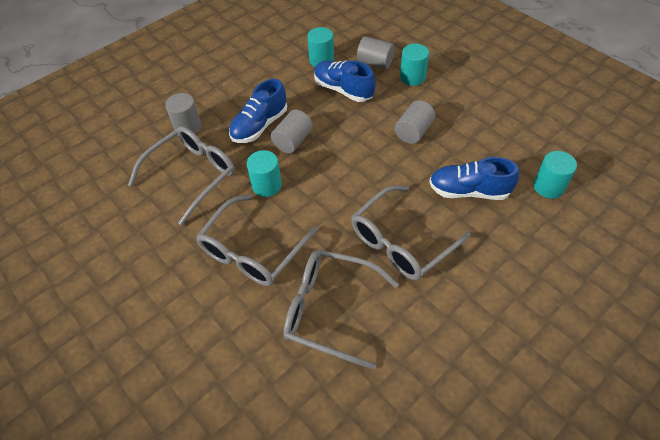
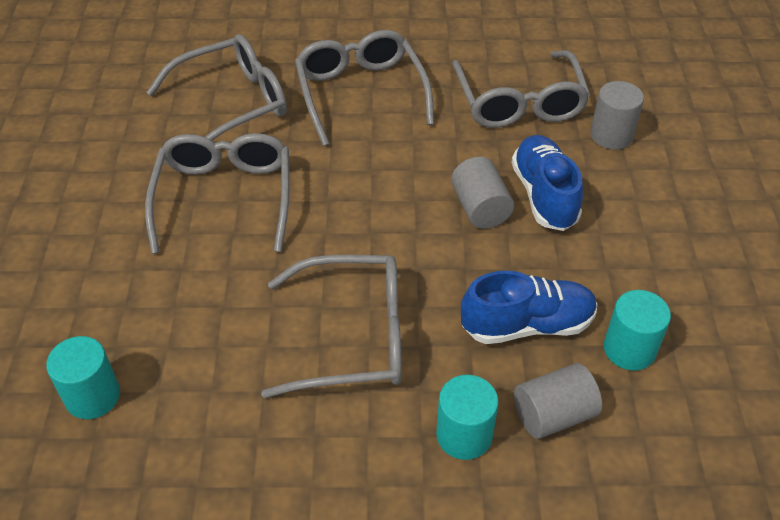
camera: 130 degrees right, 5 degrees down
turquoise cylinder [247,150,282,197] -> none
grey cylinder [395,100,435,144] -> grey glasses [261,255,402,398]
blue shoe [429,157,519,200] -> none

